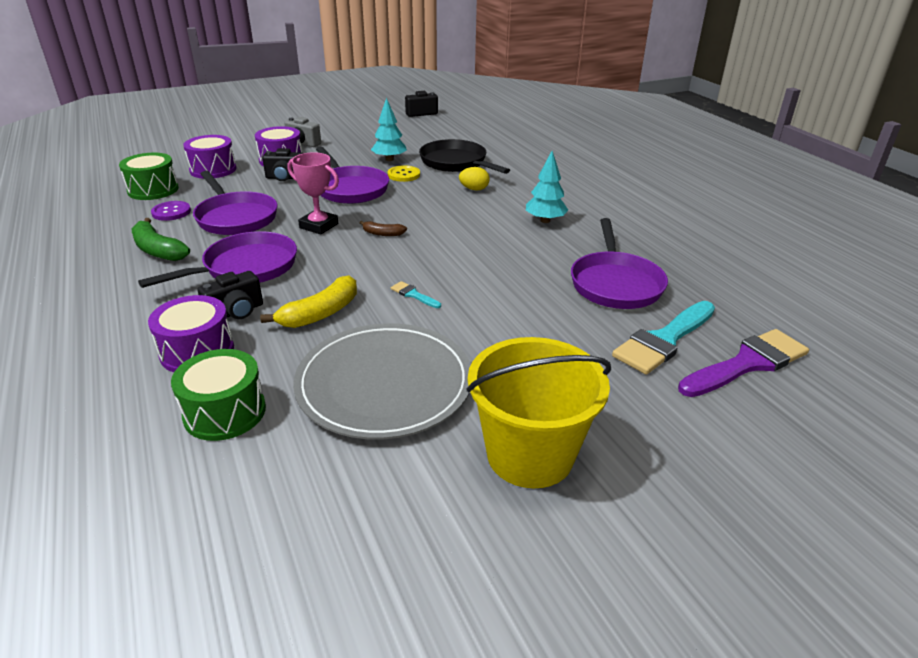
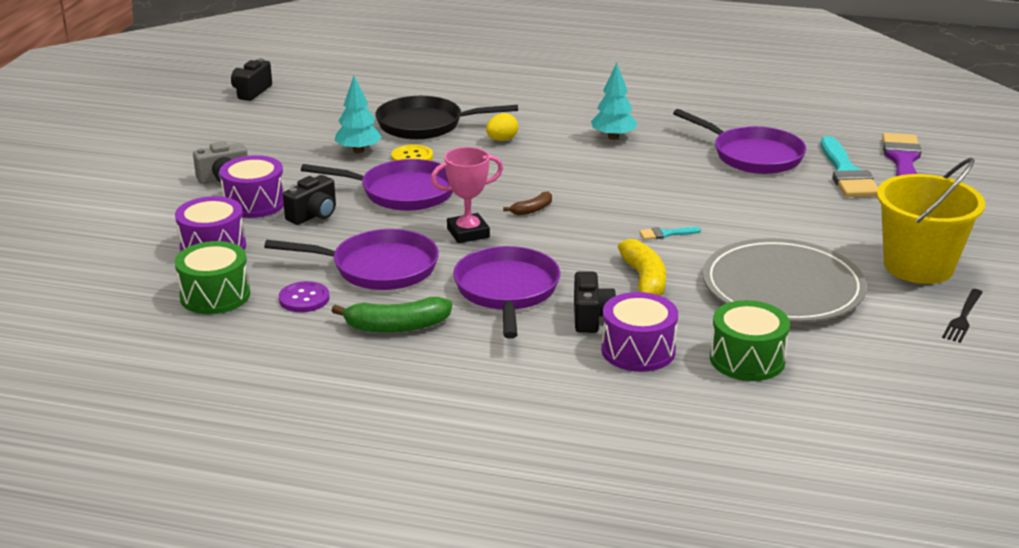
camera: 50 degrees left, 5 degrees down
none -> black fork [942,289,983,343]

